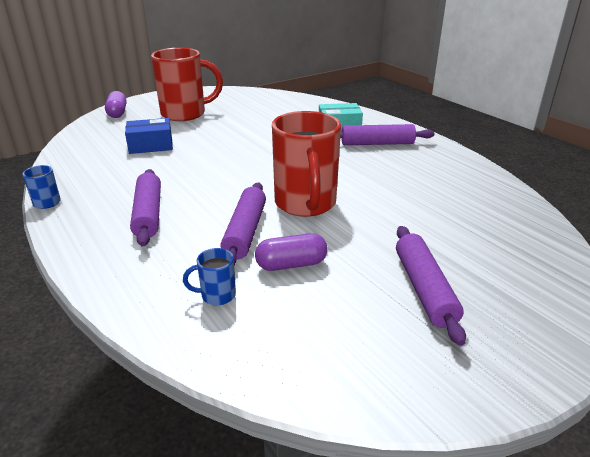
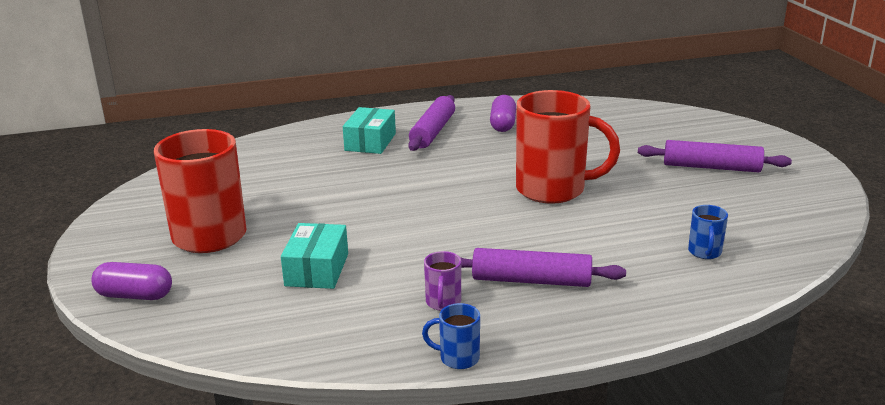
camera: 70 degrees left, 5 degrees down
blue box [125,118,173,154] -> turquoise box [281,223,348,289]
purple rolling pin [220,183,266,266] -> none
purple capsule [255,233,328,271] -> purple capsule moved to [490,95,516,132]
none -> purple mug [424,251,461,311]

